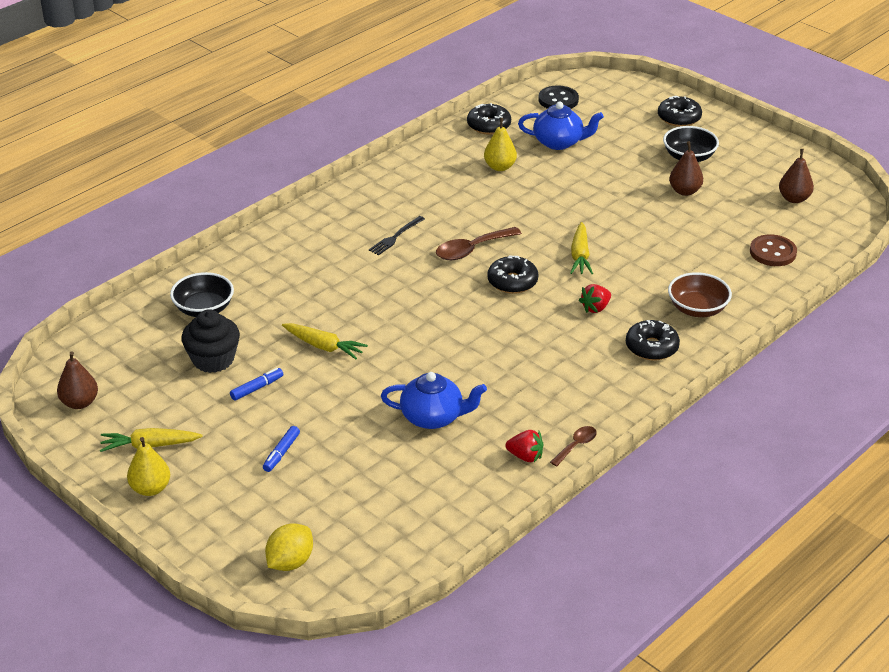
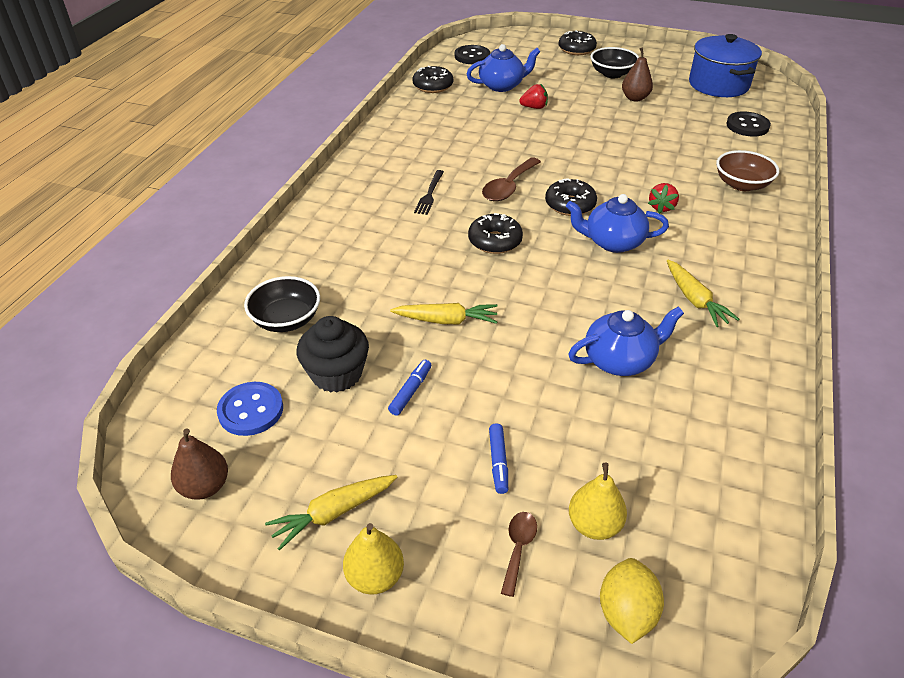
camera: 25 degrees left, 5 degrees up
yellow pear [484,118,517,171] -> yellow pear moved to [569,463,627,540]
red strawberry [505,430,543,462] -> red strawberry moved to [519,84,548,109]
brown spoon [550,426,597,467] -> brown spoon moved to [501,512,537,597]
yellow carrot [570,222,593,274] -> yellow carrot moved to [667,260,739,327]
black donut [626,320,680,361] -> black donut moved to [468,213,523,254]
brown button [750,234,797,266] -> black button [726,111,771,137]
brown pear [779,149,814,203] -> blue pot [689,34,762,97]
none -> blue button [217,382,283,436]
none -> blue teapot [566,194,669,253]

